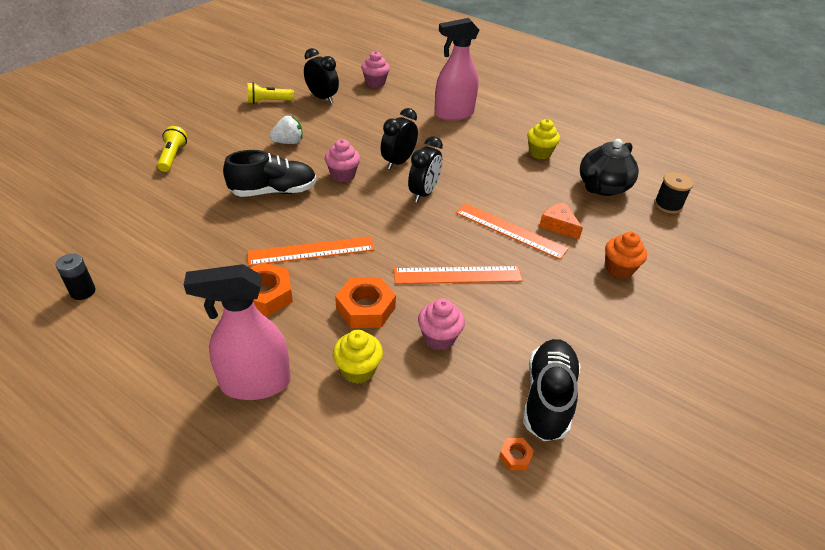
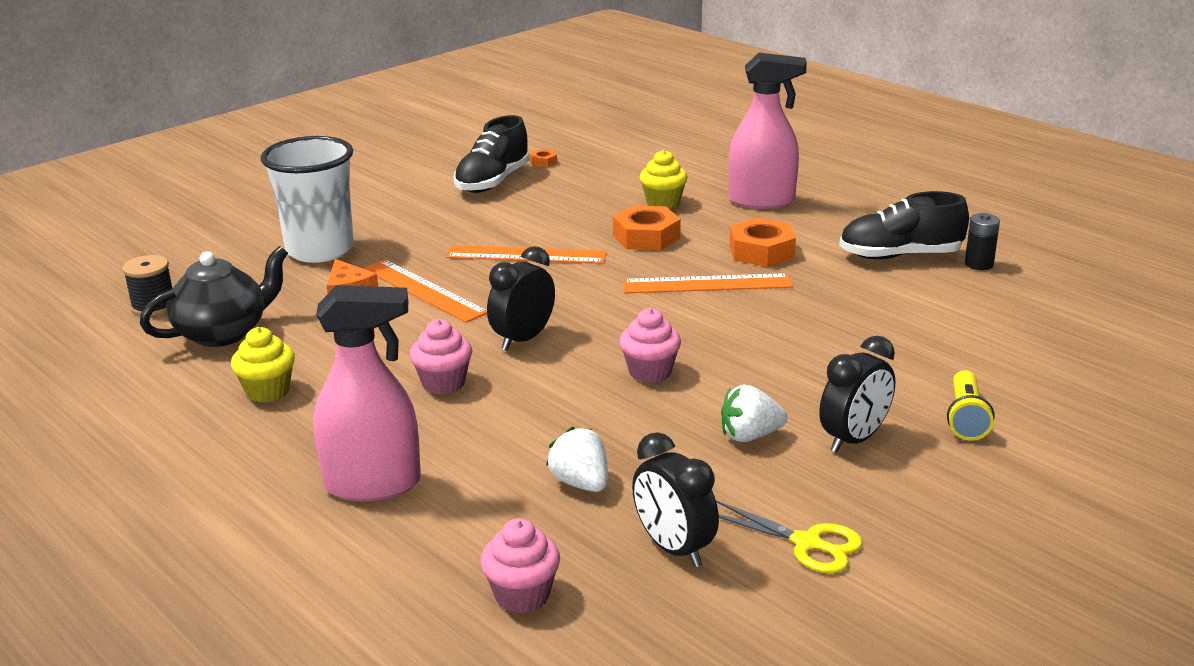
camera: 165 degrees left, 15 degrees down
black shoe [223,150,316,197] -> black shoe moved to [839,191,969,259]
yellow flashlight [248,82,294,104] -> yellow scissors [716,501,863,573]
black clock [381,108,418,170] -> black clock moved to [819,336,895,453]
pink cupcake [418,298,465,350] -> pink cupcake moved to [410,319,472,394]
orange cupcake [605,232,647,279] -> white cup [261,136,354,263]
none -> white strawberry [546,427,608,492]

